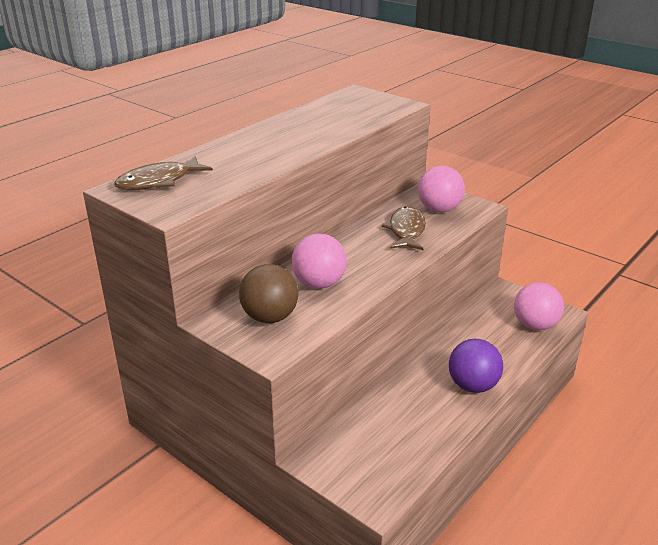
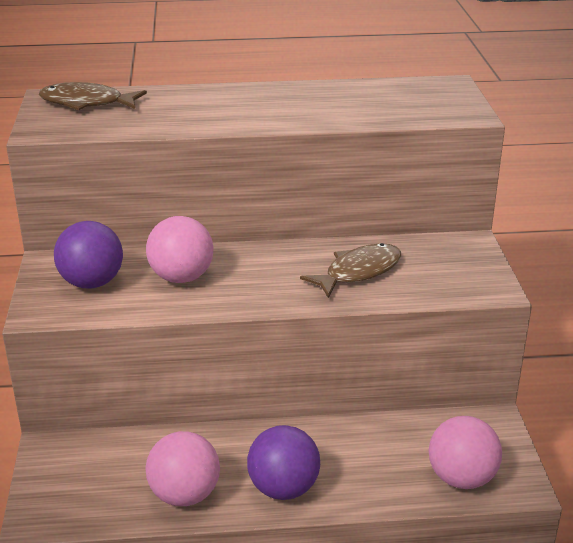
camera: 45 degrees right, 0 degrees up
brown ball [239,264,298,323] -> purple ball [54,221,123,289]
pink ball [418,166,465,212] -> pink ball moved to [146,431,220,506]

